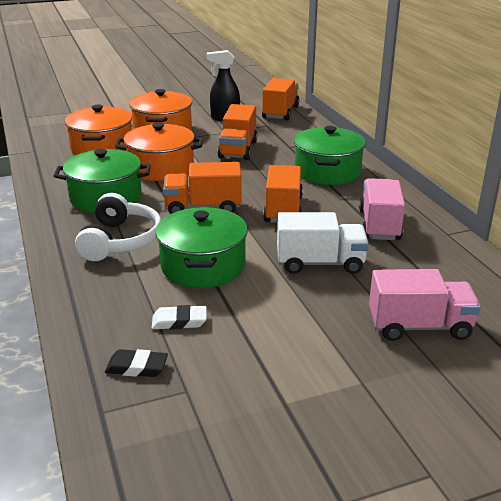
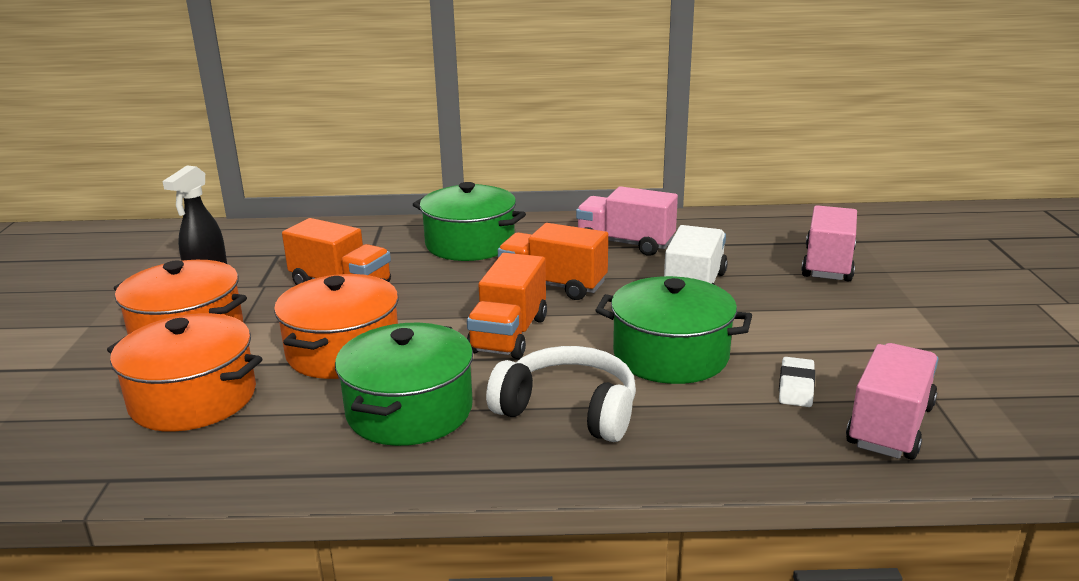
camera: 70 degrees left, 5 degrees down
black eraser [105,349,168,377] -> pink truck [846,343,938,460]
orange truck [262,78,299,121] -> none

